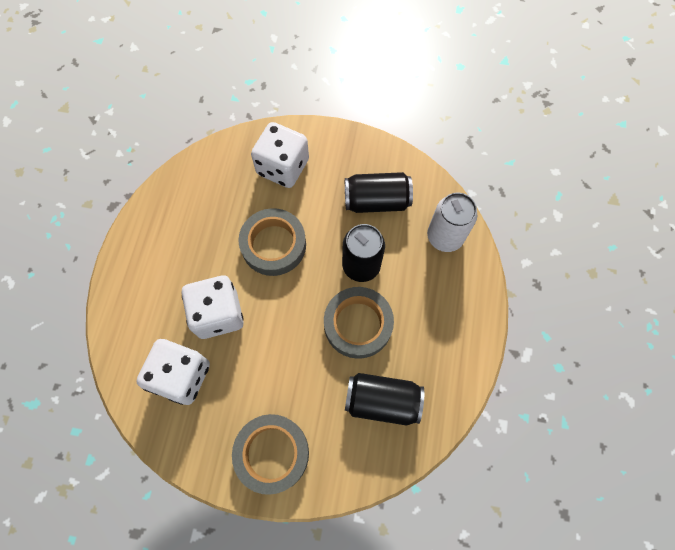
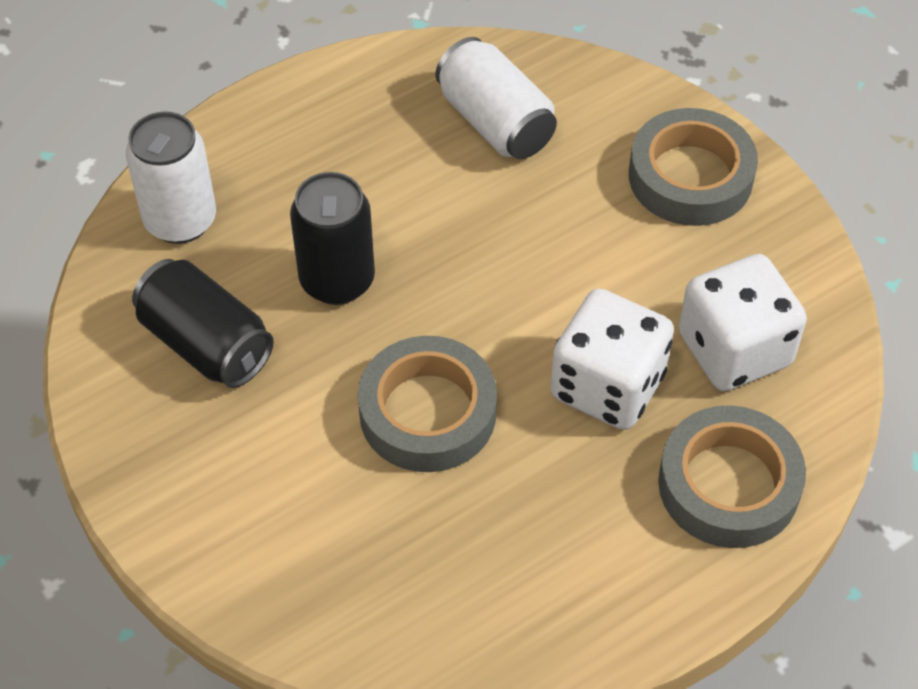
camera: 135 degrees left, 15 degrees down
white dice [251,122,309,188] -> none
grey tape [324,287,394,359] -> grey tape moved to [658,405,806,548]
black can [345,373,424,426] -> white can [436,37,557,159]

